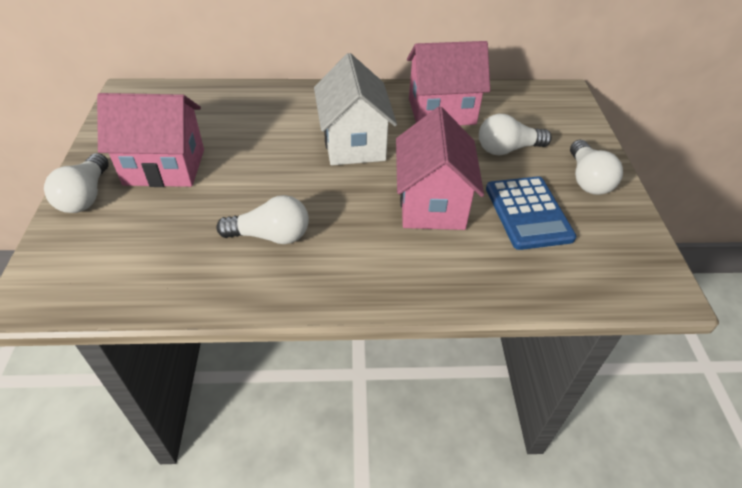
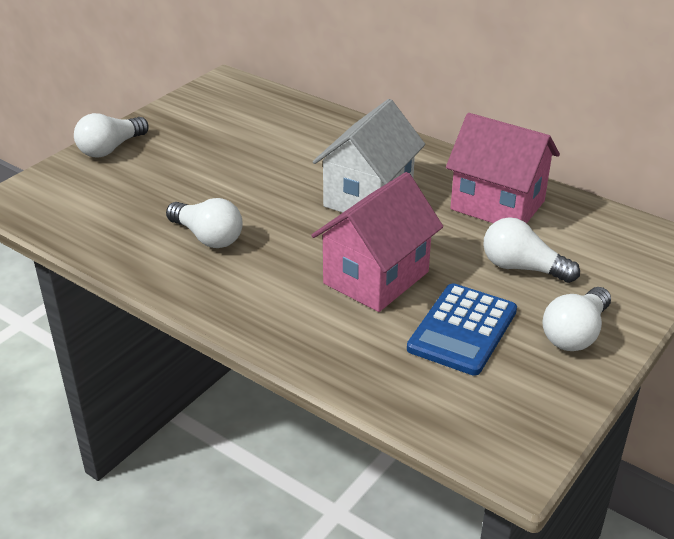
camera: 40 degrees right, 10 degrees down
pink house [97,93,204,187] -> none

